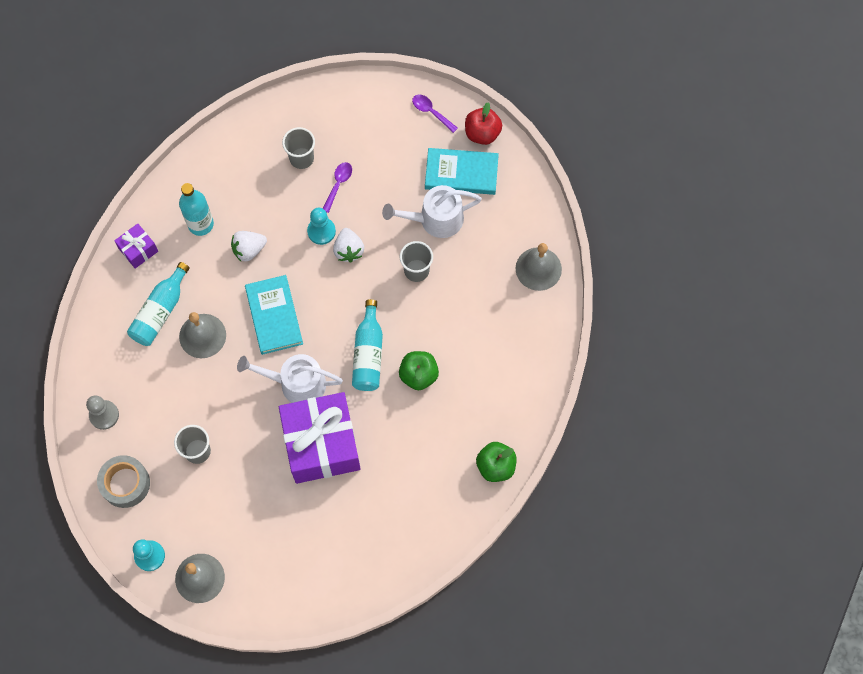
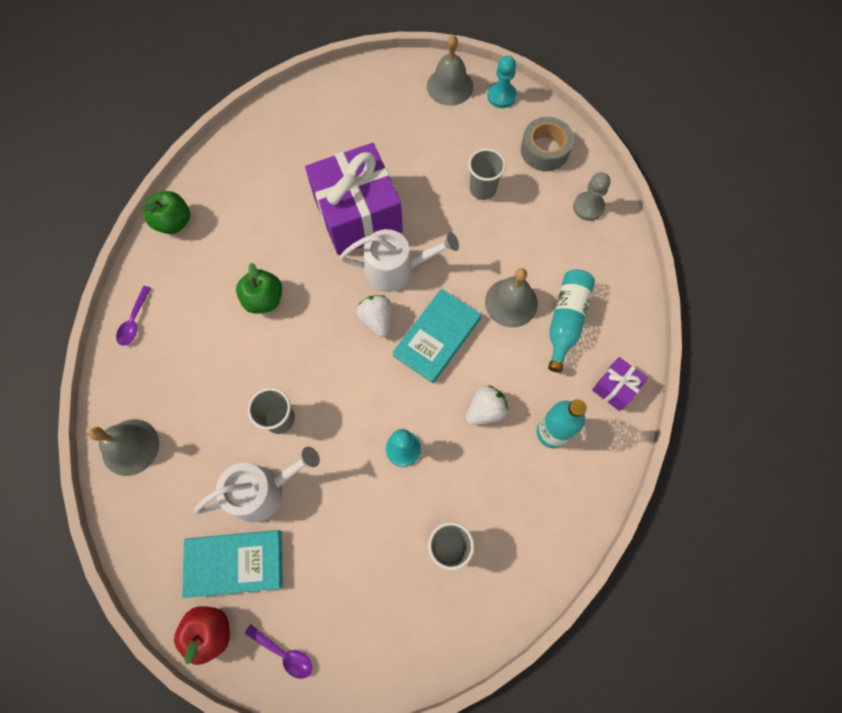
camera: 170 degrees right, 0 degrees up
turquoise book [245,275,303,355] -> turquoise book turned 60 degrees clockwise [392,289,481,383]
purple spoon [323,162,352,213] -> purple spoon moved to [116,286,151,346]
white strawberry [333,228,364,262] -> white strawberry moved to [356,295,392,338]
turquoise bottle [352,299,383,391] -> none

